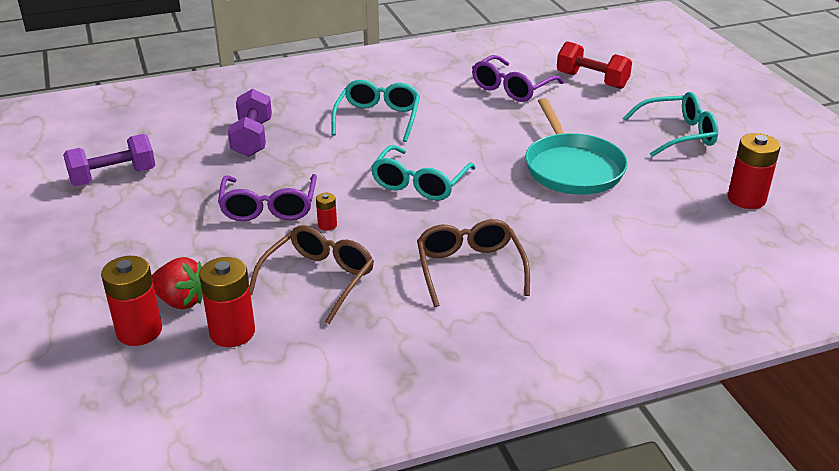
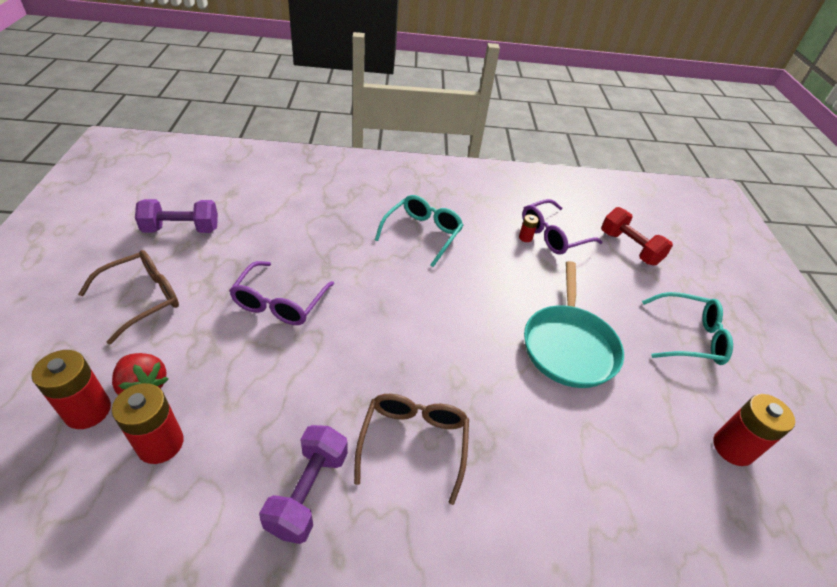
camera: 15 degrees right, 10 degrees up
purple dumbbell [228,89,272,157] -> purple dumbbell moved to [259,425,348,544]
brown glasses [250,225,374,324] -> brown glasses moved to [79,250,179,345]
red battery [316,193,337,231] -> red battery moved to [519,214,539,242]
turquoise glasses [371,145,476,201] -> none

